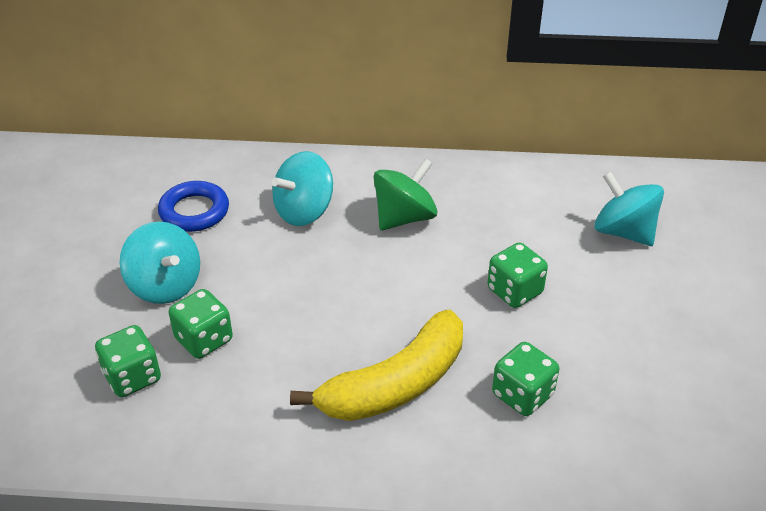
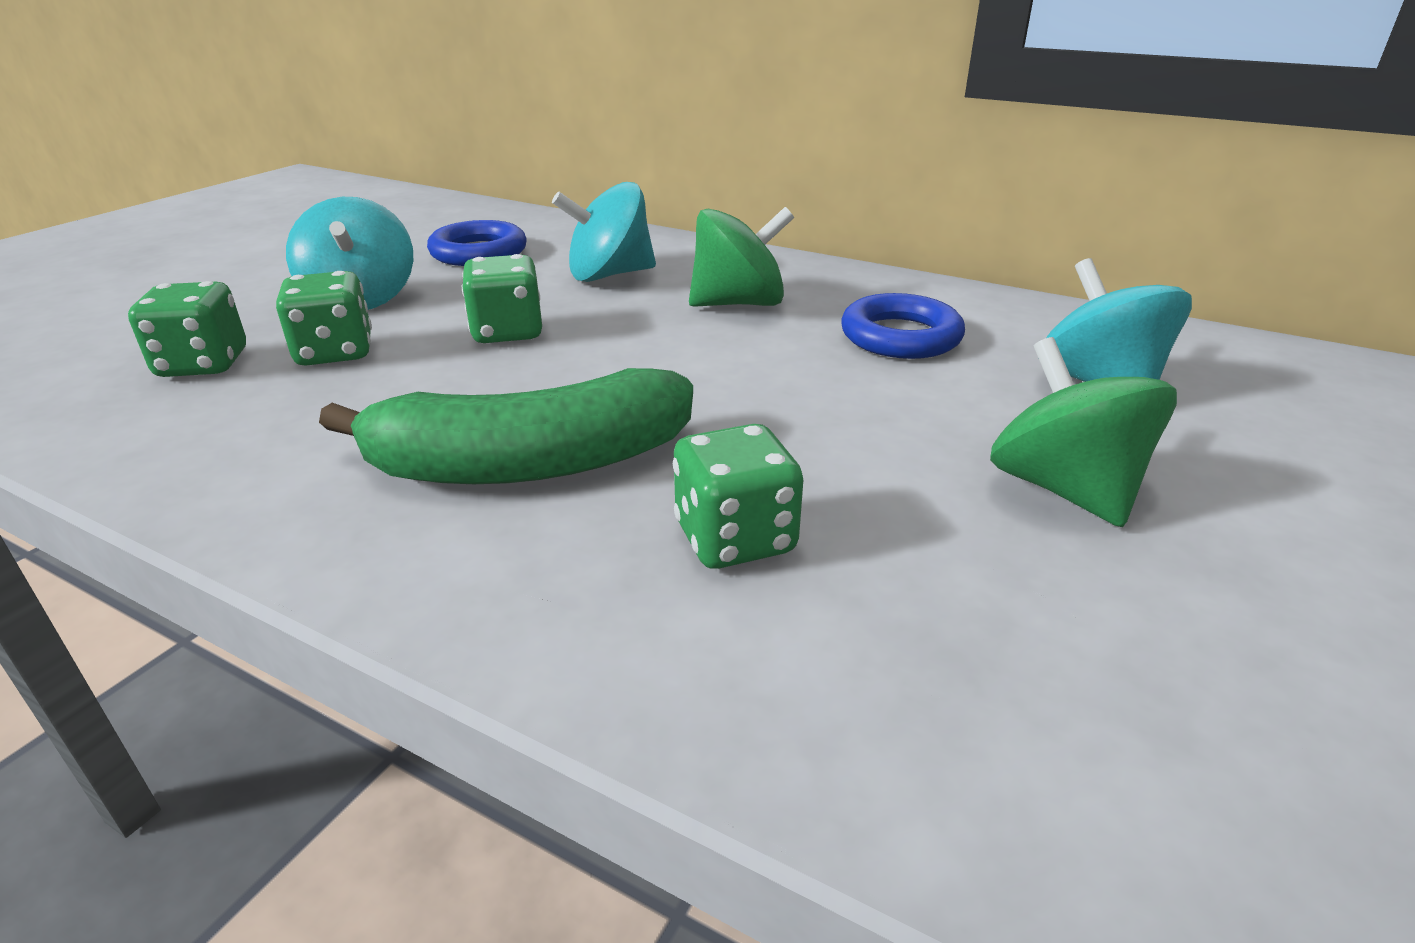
camera: 25 degrees right, 10 degrees down
yellow banana [290,310,463,421] -> green banana [319,368,693,484]
green dice [488,242,548,308] -> green dice moved to [462,254,542,343]
none -> blue ring [841,293,965,359]
none -> green spinning top [990,337,1177,527]

